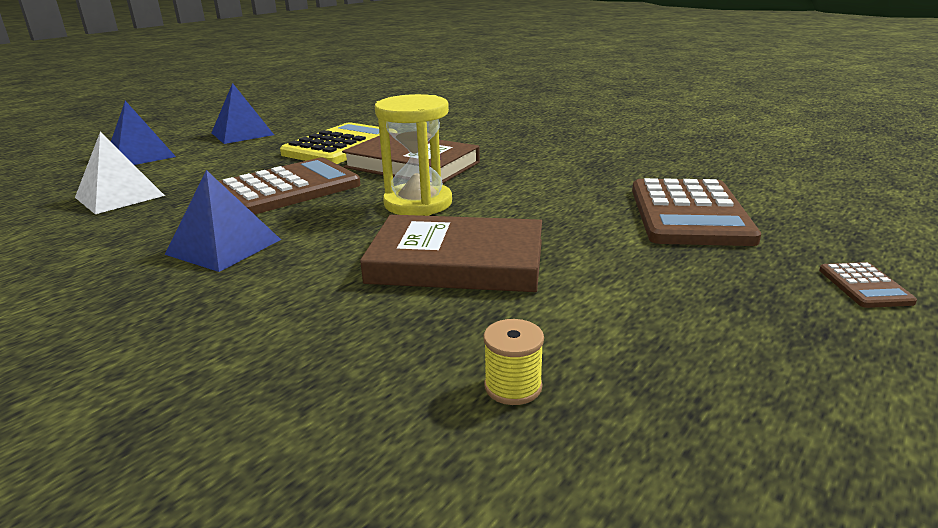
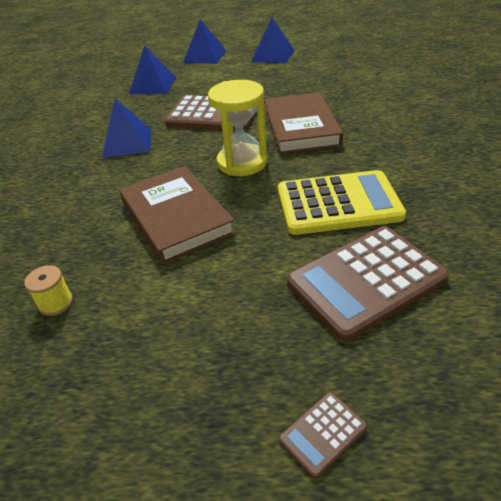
camera: 55 degrees right, 15 degrees up
white pyramid [75,132,165,214] -> blue pyramid [129,45,176,94]
yellow calculator [280,122,380,164] -> yellow calculator moved to [278,170,406,235]

